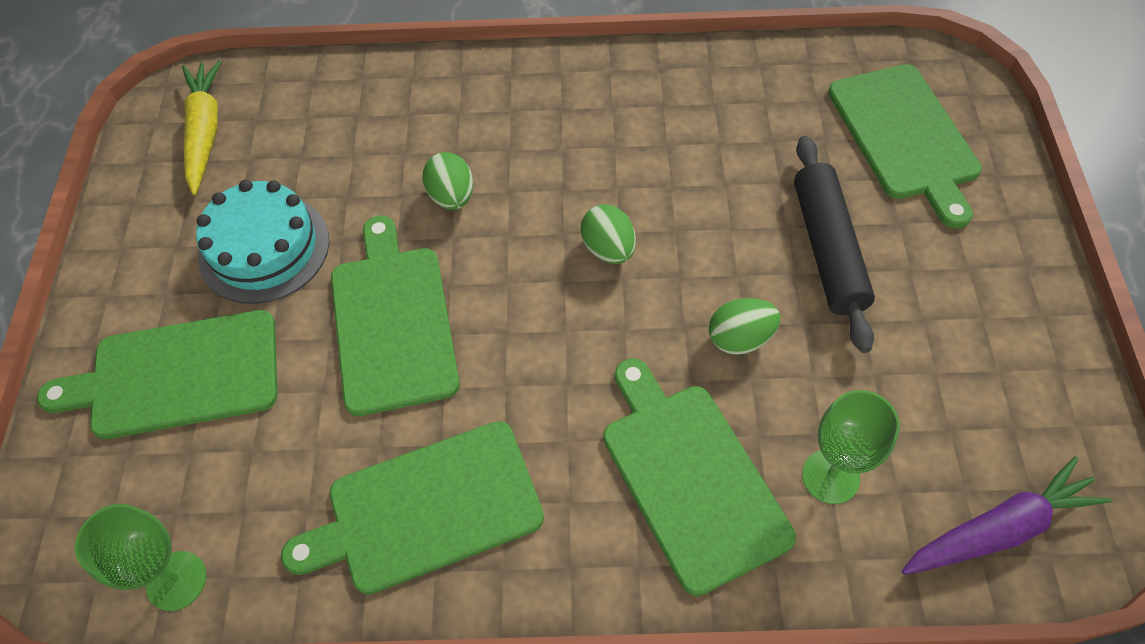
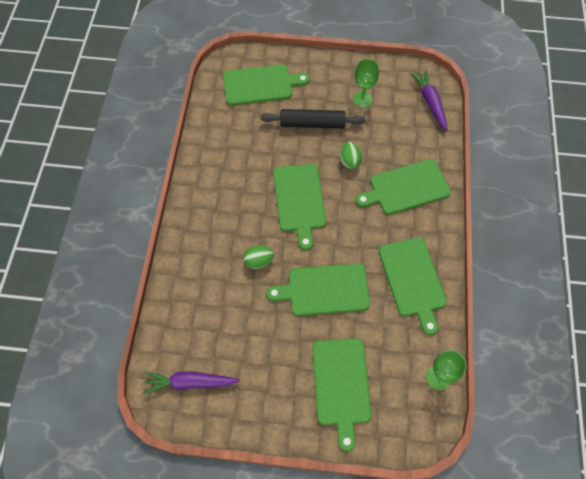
camera: 85 degrees left, 5 degrees up
yellow carrot [182,60,222,195] -> purple carrot [143,371,240,394]
turquoise cake [196,180,329,304] -> none
green egg [581,204,636,264] -> green cutting board [273,164,326,250]
green goblet [802,390,900,504] -> green goblet moved to [353,59,379,108]

